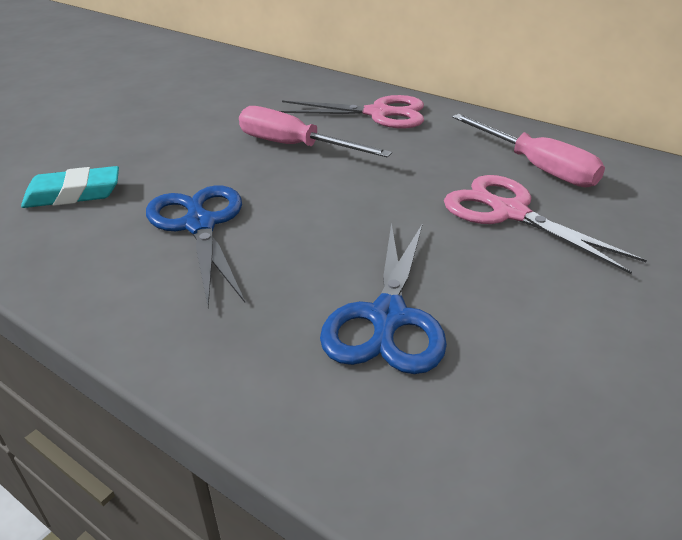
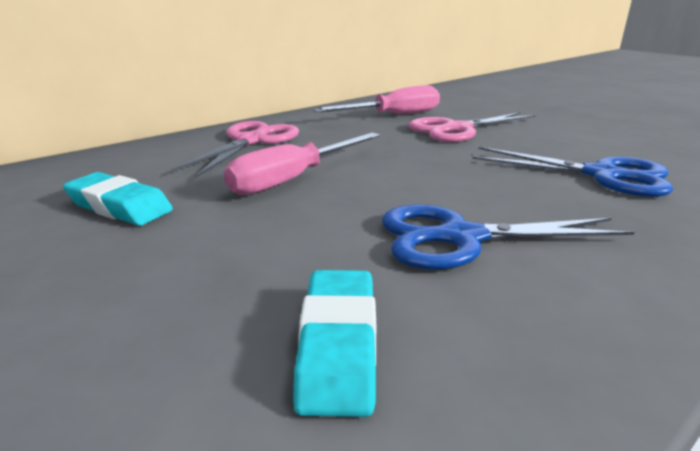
camera: 75 degrees left, 10 degrees down
none -> turquoise eraser [63,172,173,226]

